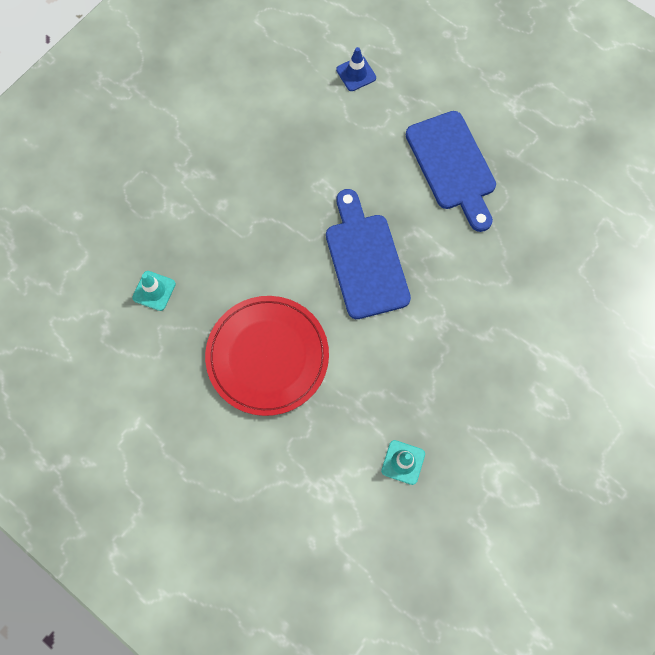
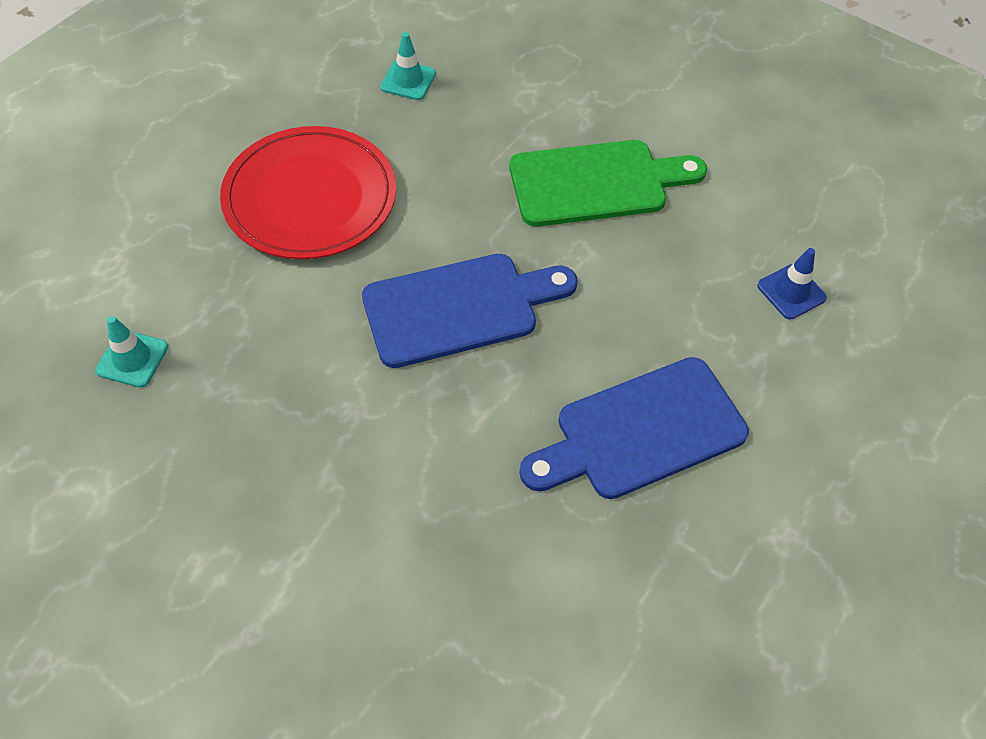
camera: 85 degrees right, 15 degrees down
none -> green cutting board [509,140,707,227]

